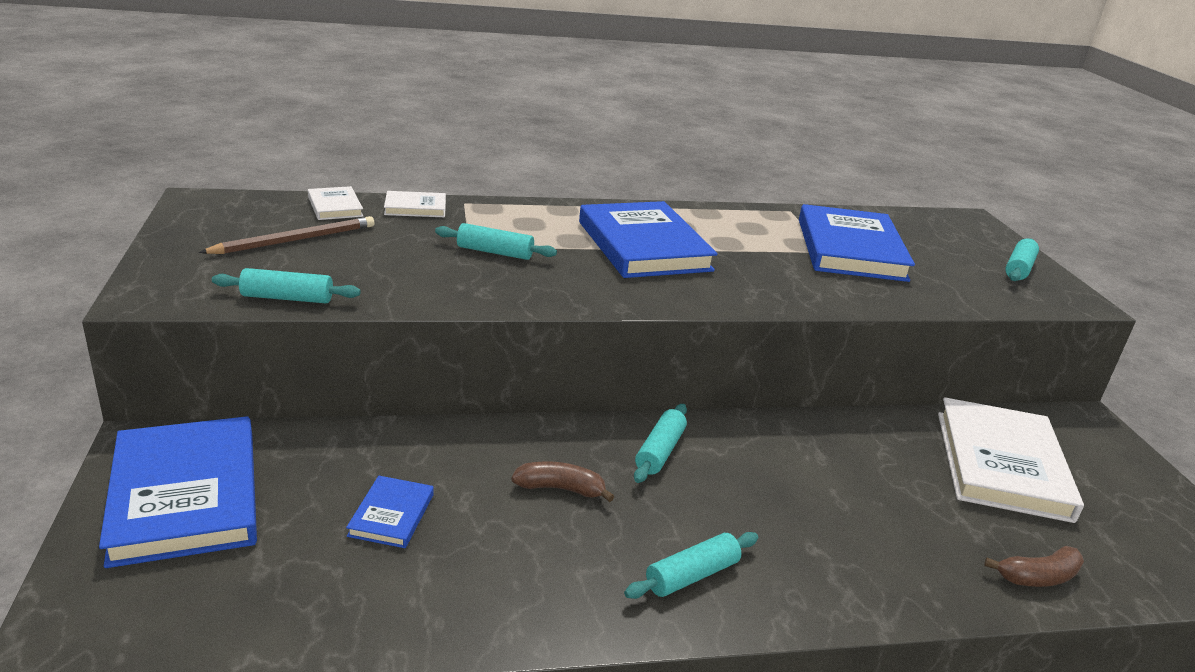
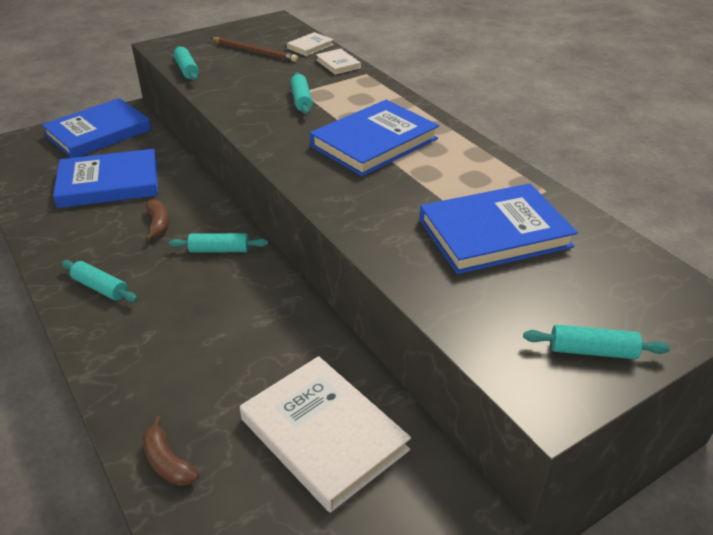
camera: 70 degrees right, 10 degrees up
blue book [346,476,434,548] -> blue book [53,149,158,208], size x2.16
white book [938,397,1084,523] -> white book turned 60 degrees clockwise [240,356,411,513]

